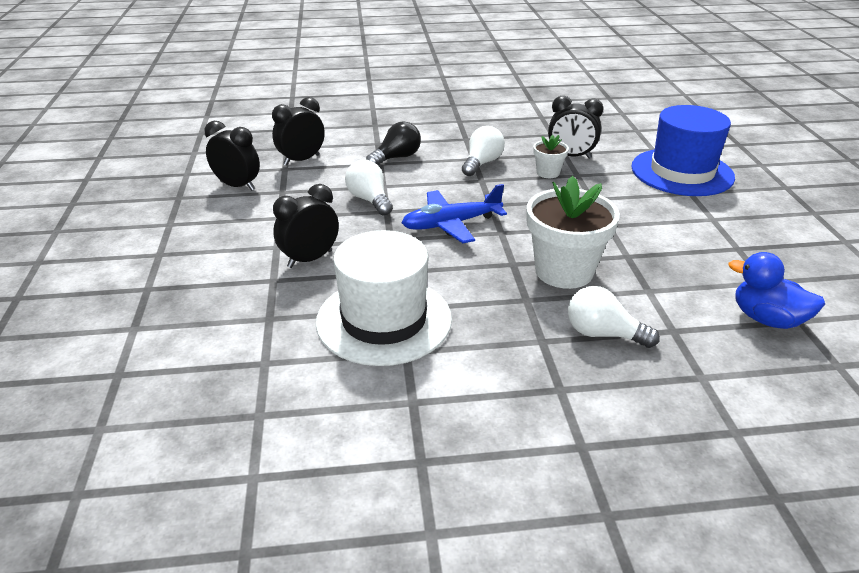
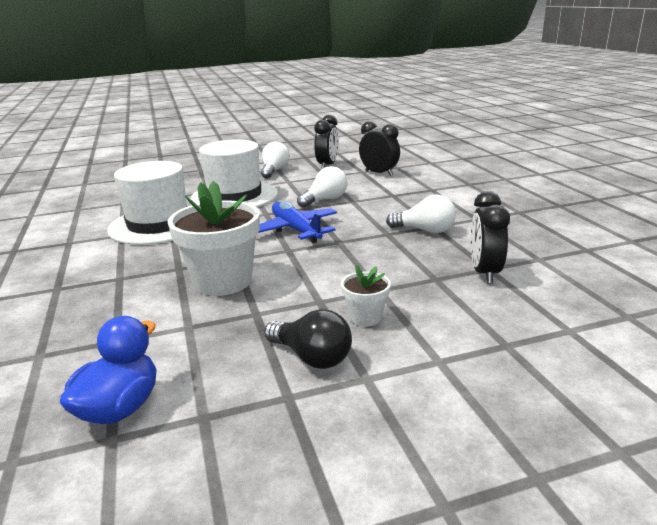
camera: 80 degrees right, 10 degrees down
black clock [273,184,339,268] -> white hat [191,139,278,207]
black light bulb [366,122,421,165] -> black light bulb moved to [264,309,352,369]
white flower pot [533,135,569,178] -> white flower pot moved to [341,265,391,327]
white light bulb [568,286,660,348] -> white light bulb moved to [261,141,290,179]
blue hat [631,105,735,196] -> none

